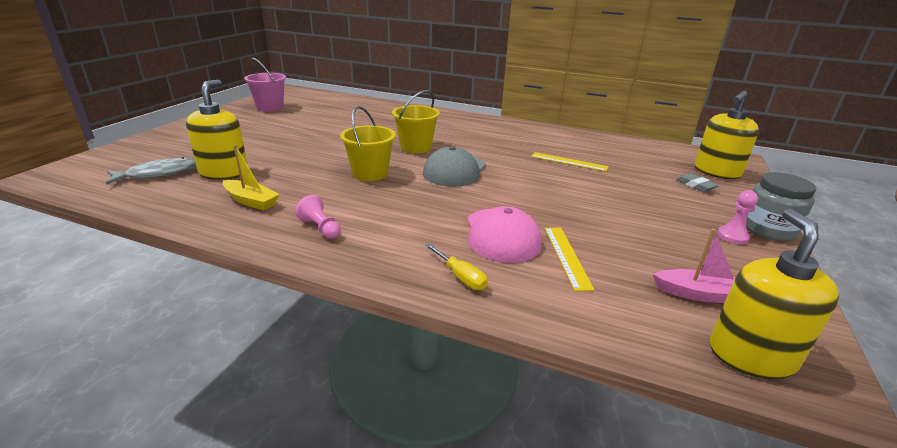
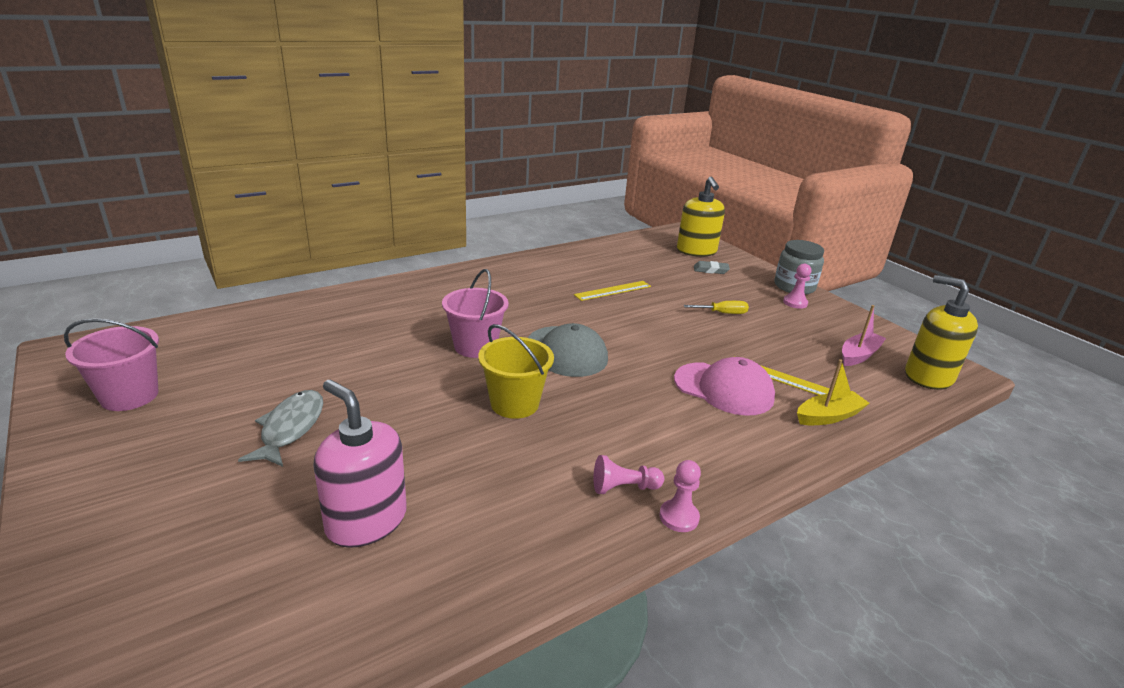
camera: 55 degrees left, 0 degrees up
grey fish [106,157,196,185] -> grey fish moved to [238,390,323,467]
yellow soap dispenser [186,80,248,180] -> pink soap dispenser [313,380,407,548]
yellow boat [222,145,280,210] -> yellow boat moved to [797,359,870,425]
yellow bucket [392,90,440,153] -> pink bucket [442,269,509,358]
yellow screwdriver [425,244,488,290] -> yellow screwdriver moved to [684,301,749,314]
none -> pink pawn [659,460,701,532]

